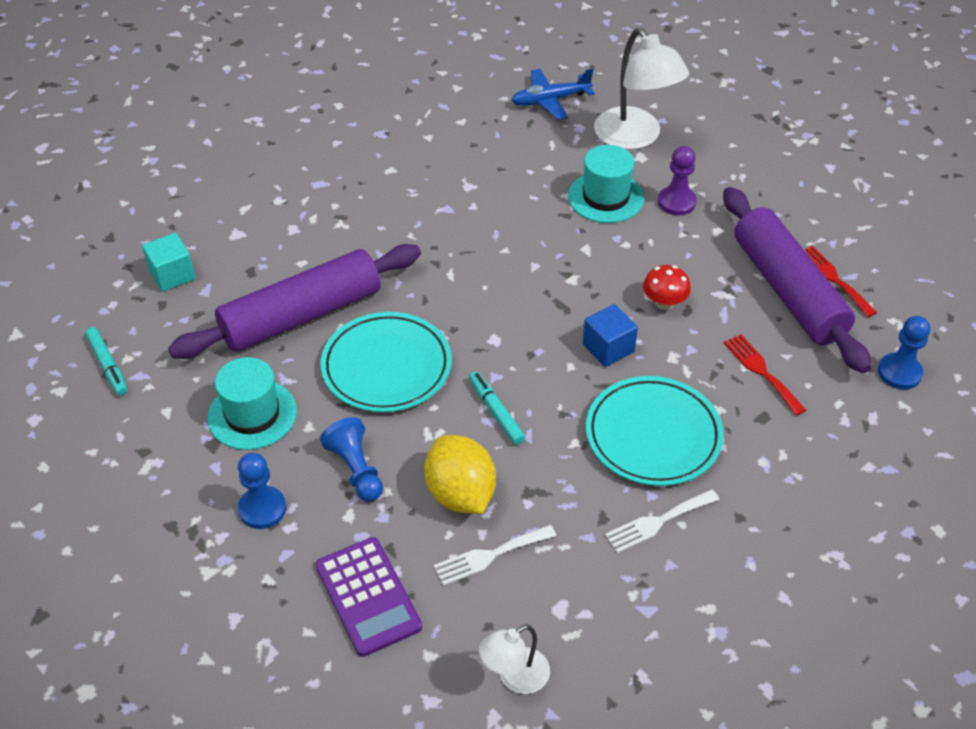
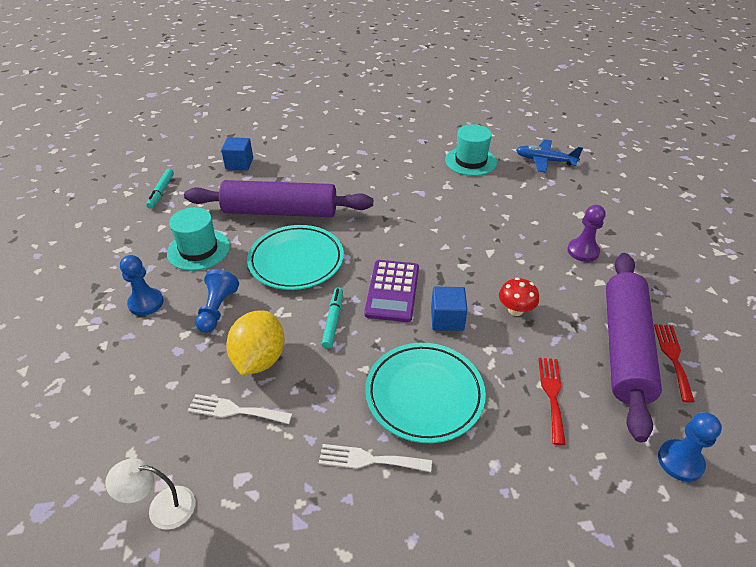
camera: 35 degrees right, 5 degrees down
turquoise cube [142,233,195,292] -> blue cube [221,137,253,170]
purple calculator [315,537,422,657] -> purple calculator moved to [364,260,419,322]
turquoise hat [568,145,644,223] -> turquoise hat moved to [445,124,497,176]
white lamp [594,28,689,150] -> none

